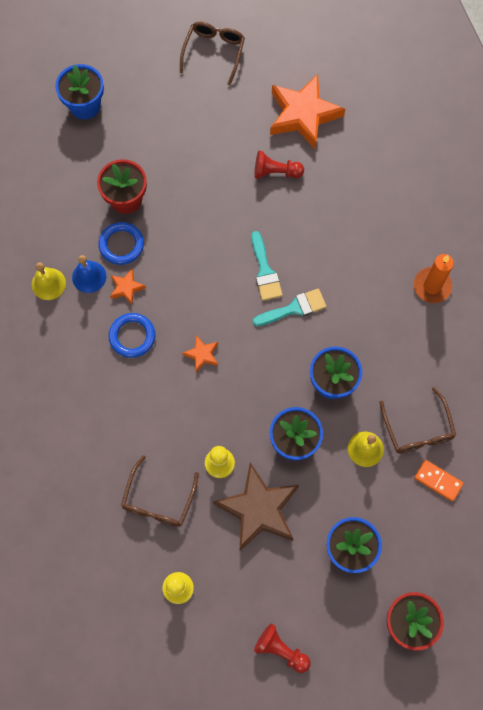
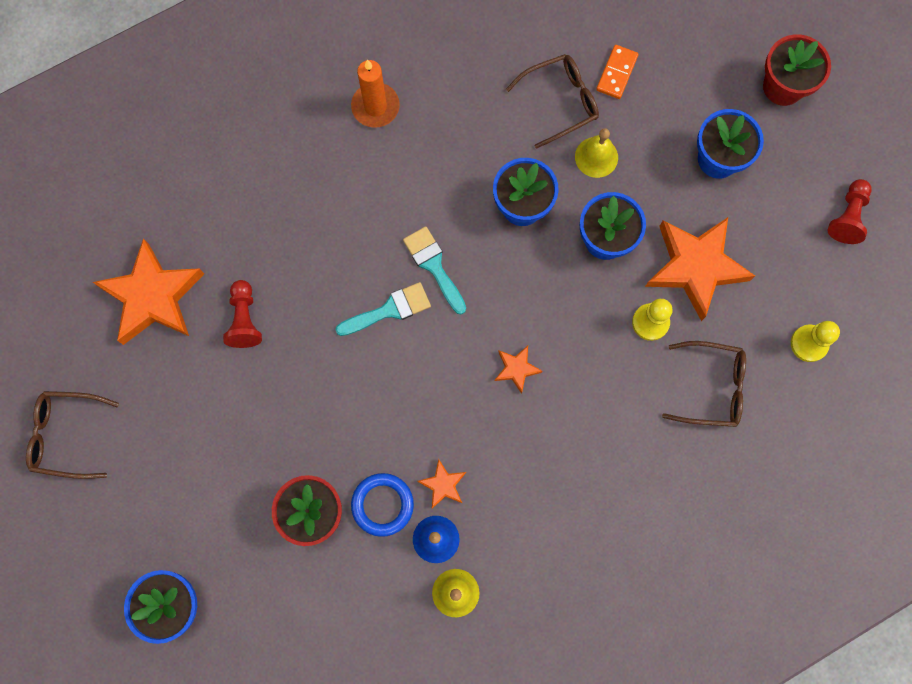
camera: 100 degrees left, 5 degrees up
blue ring [109,313,156,358] -> none
brown star [213,463,299,551] -> orange star [645,217,755,321]

